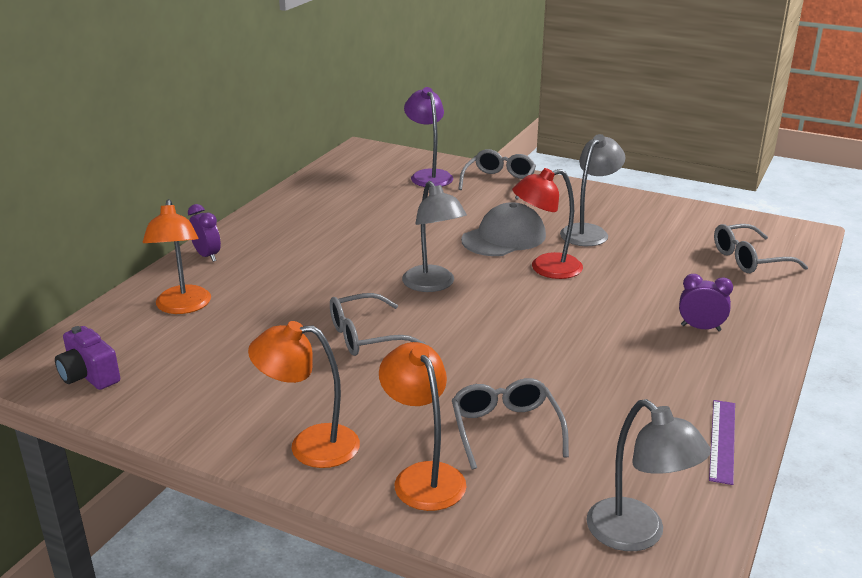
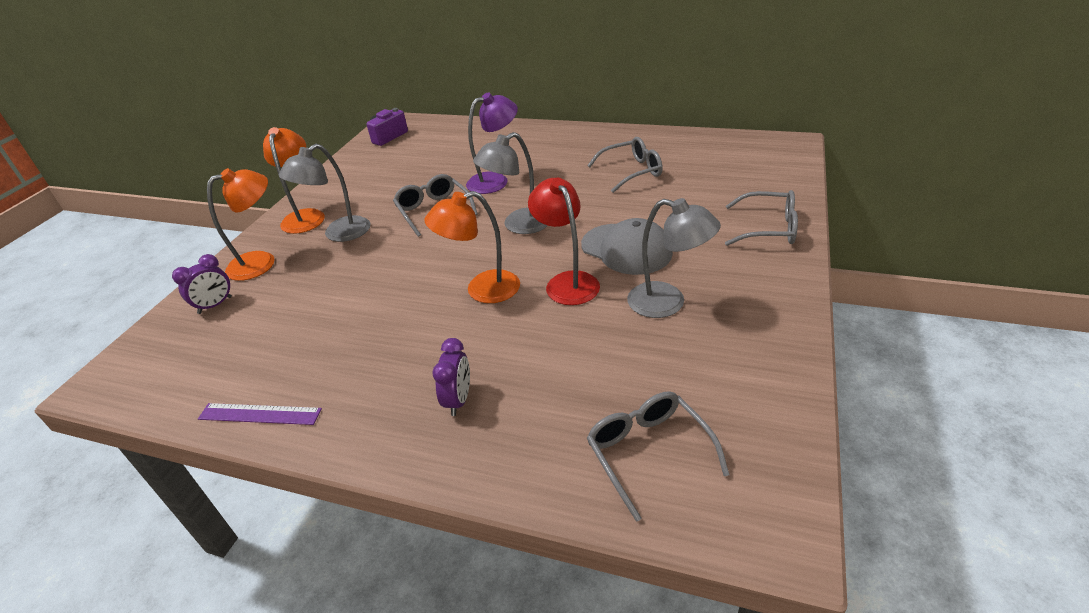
camera: 85 degrees right, 10 degrees up
orange lamp [143,199,211,314] -> orange lamp moved to [424,191,520,303]
purple clock [188,204,221,262] -> purple clock moved to [172,254,232,314]
purple lamp [404,87,453,187] -> purple lamp moved to [466,92,518,194]
grey glasses [452,378,569,470] -> grey glasses moved to [587,137,663,193]
grey lamp [586,399,711,551] -> grey lamp moved to [279,144,370,242]

